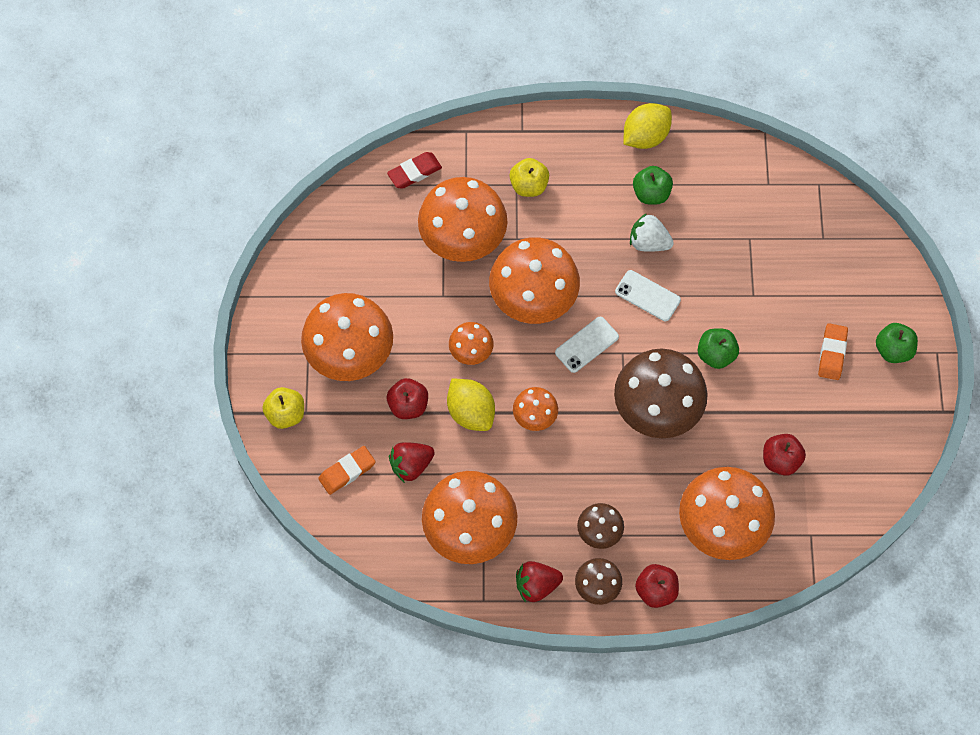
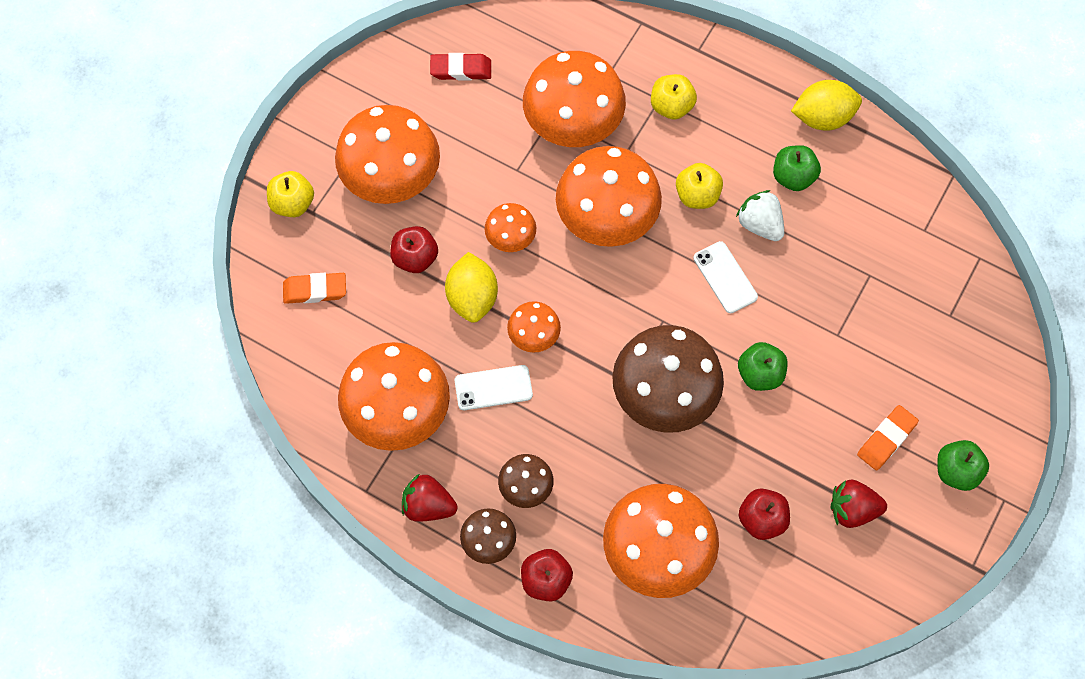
camera: 30 degrees right, 0 degrees up
red eraser [387,152,442,189] -> red eraser moved to [430,53,491,81]
red strawberry [389,442,435,483] -> red strawberry moved to [831,480,887,528]
white phone [555,317,619,373] -> white phone moved to [455,365,533,410]
none -> yellow apple [676,163,723,209]

